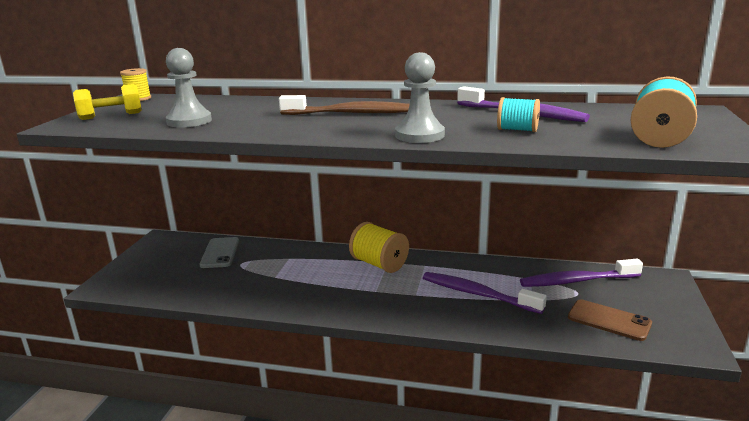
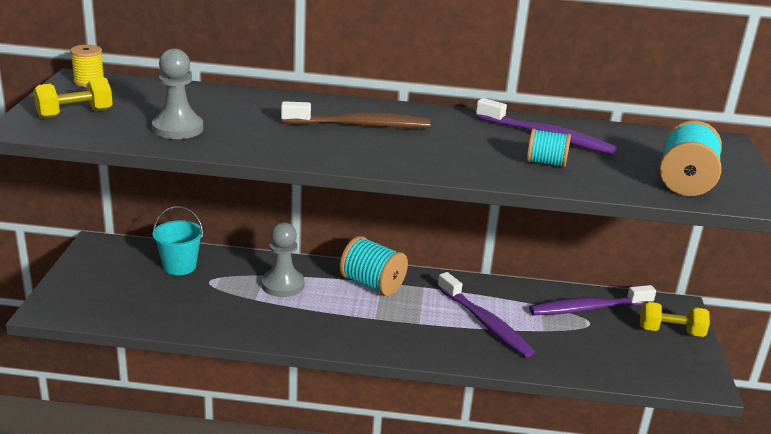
camera: 10 degrees left, 5 degrees up
grey phone [199,237,239,268] -> turquoise bucket [153,206,203,275]
yellow spool [349,222,409,273] -> turquoise spool [340,236,408,296]
grey pawn [395,52,445,143] -> grey pawn moved to [262,222,305,297]
purple toothbrush [423,272,547,314] -> purple toothbrush turned 150 degrees counterclockwise [437,272,535,357]
brown phone [568,300,652,341] -> none
none -> yellow dumbbell [640,301,710,337]

